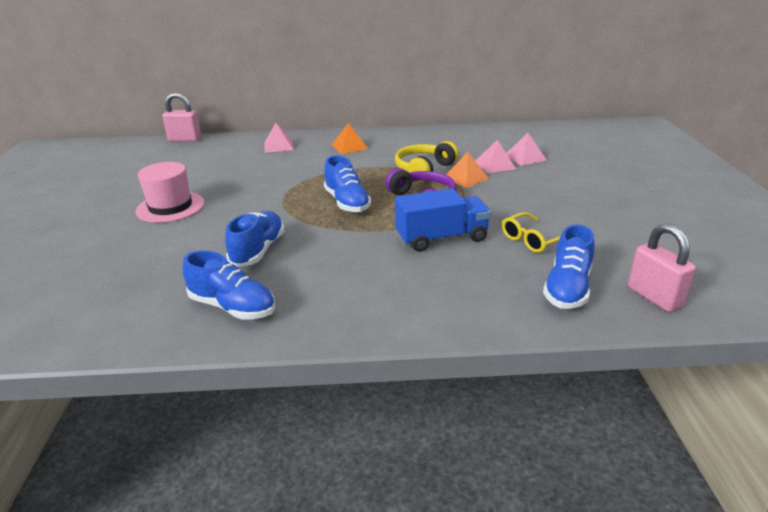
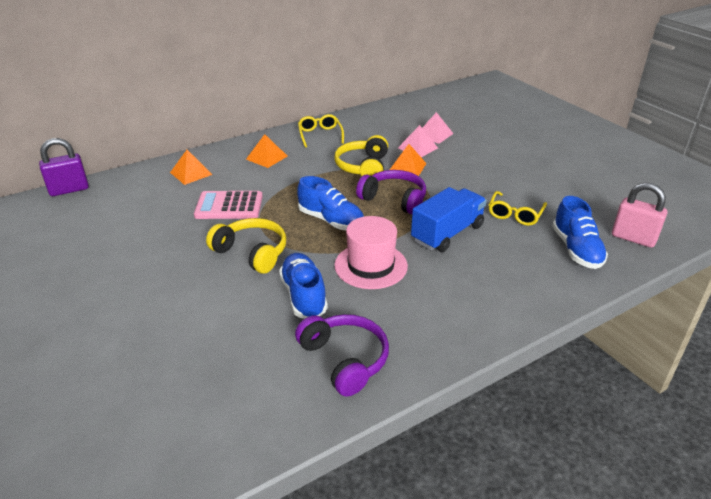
camera: 30 degrees left, 5 degrees up
pink hat [136,162,205,223] -> pink hat moved to [334,216,408,289]
pink padlock [162,92,201,142] -> purple padlock [39,138,89,196]
blue shoe [183,250,275,319] -> purple headphones [295,314,389,397]
pink pyramid [264,123,294,153] -> orange pyramid [170,150,213,185]
none -> pink calculator [194,191,263,219]
none -> yellow headphones [206,218,286,274]
none -> yellow glasses [298,114,344,148]

